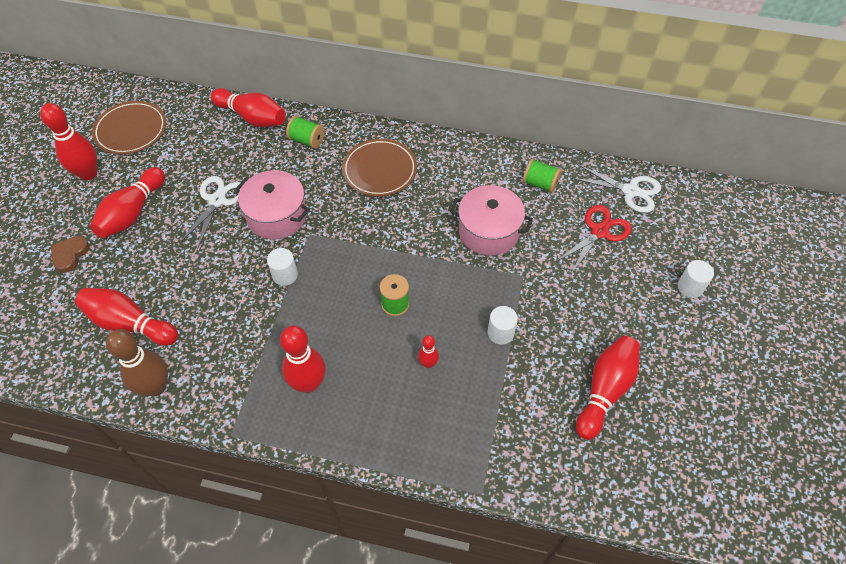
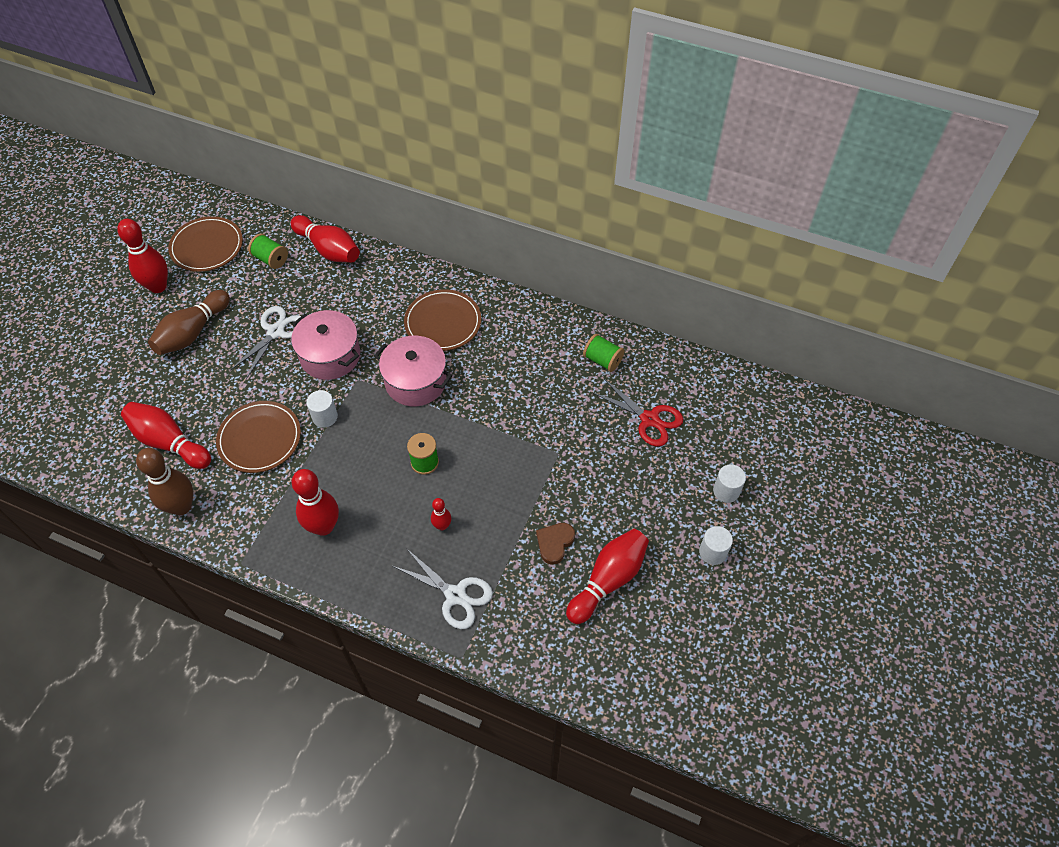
camera: 10 degrees right, 0 degrees up
brown heart [51,236,90,273] -> brown heart moved to [536,523,575,565]
red bowling pin [90,167,165,238] -> brown bowling pin [148,290,230,355]
green spool [286,116,325,149] -> green spool moved to [248,234,288,269]
pink pot [450,185,533,256] -> pink pot moved to [374,336,452,406]
white cylinder [488,306,518,345] -> white cylinder moved to [699,526,733,565]
red scissors [554,205,632,274] -> red scissors turned 75 degrees clockwise [592,379,683,446]
white scissors [571,164,661,213] -> white scissors moved to [393,548,493,629]
none -> brown plate [216,401,301,473]

